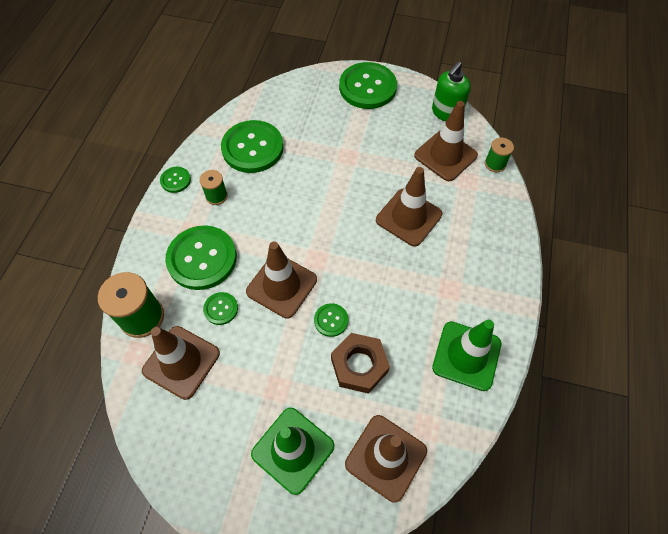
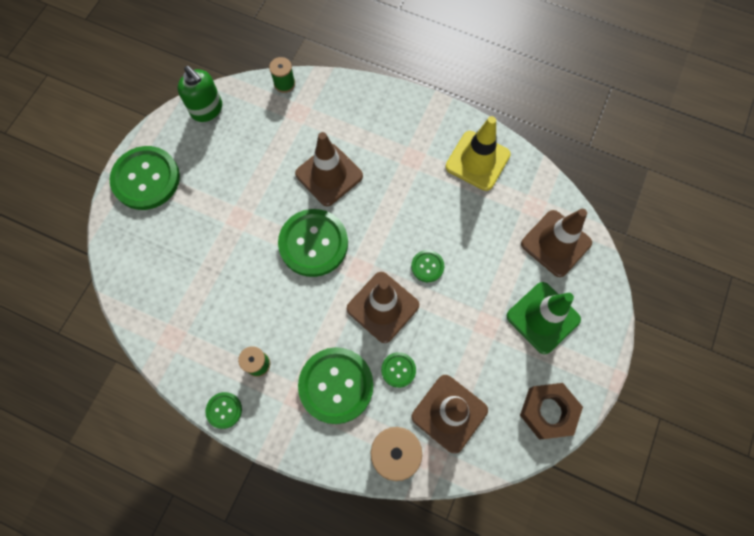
camera: 80 degrees left, 10 degrees up
green button [221,120,284,173] -> green button moved to [278,209,348,277]
brown nut [331,333,390,394] -> brown nut moved to [520,383,583,439]
brown traffic cone [414,101,478,181] -> none
green traffic cone [432,320,501,391] -> yellow traffic cone [445,116,511,191]

